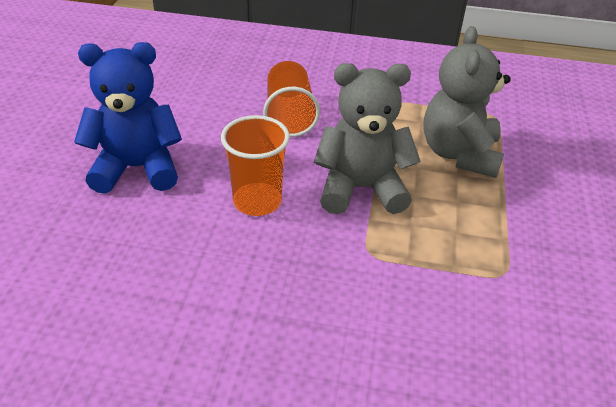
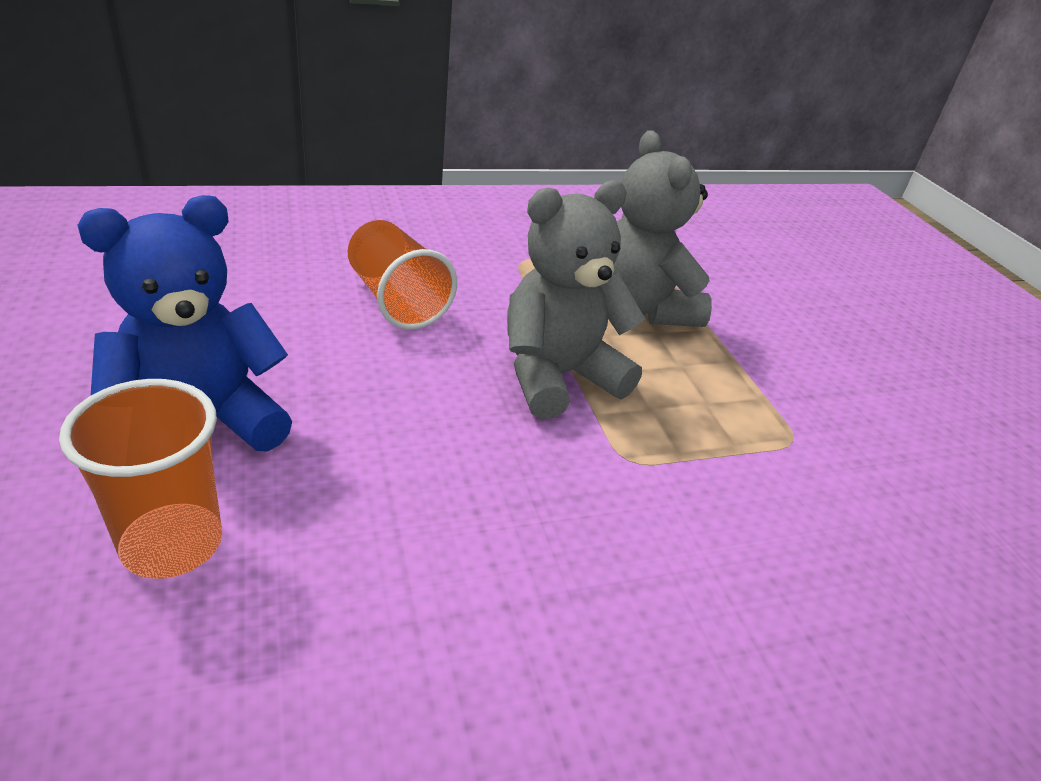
camera: 30 degrees left, 5 degrees down
orange cup [221,115,290,216] -> orange cup moved to [59,379,222,579]

